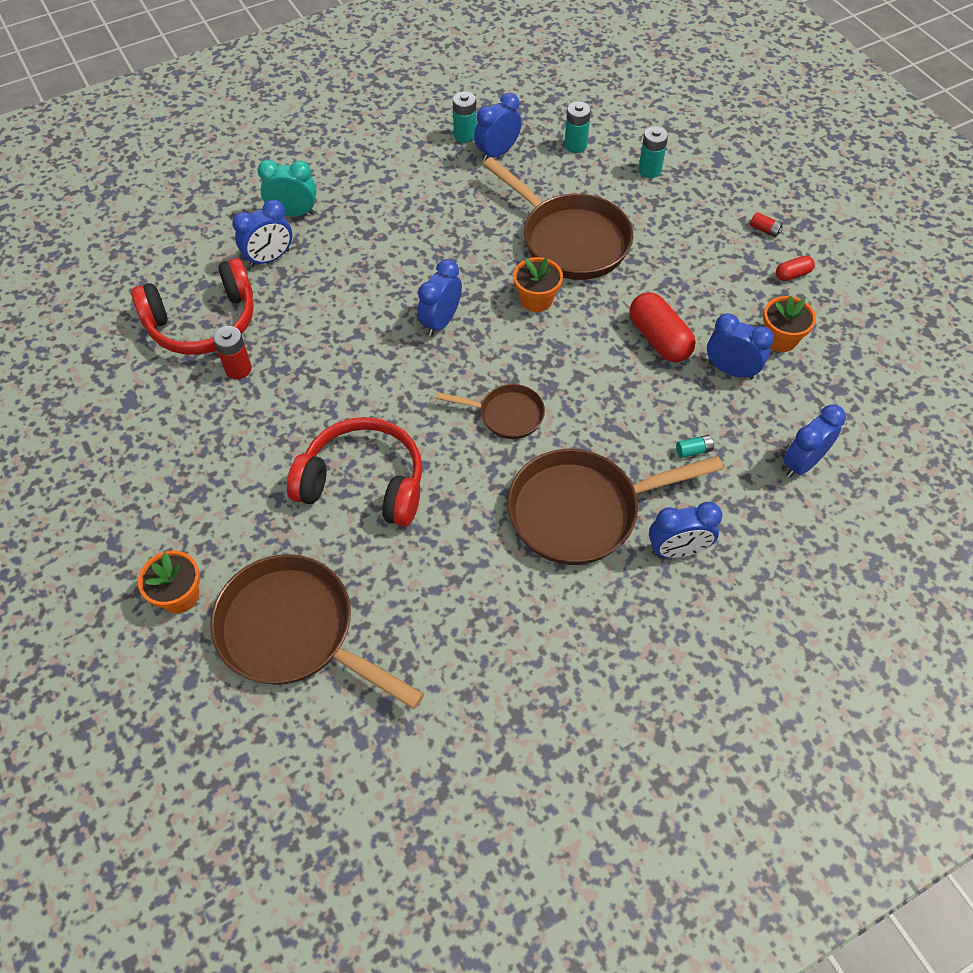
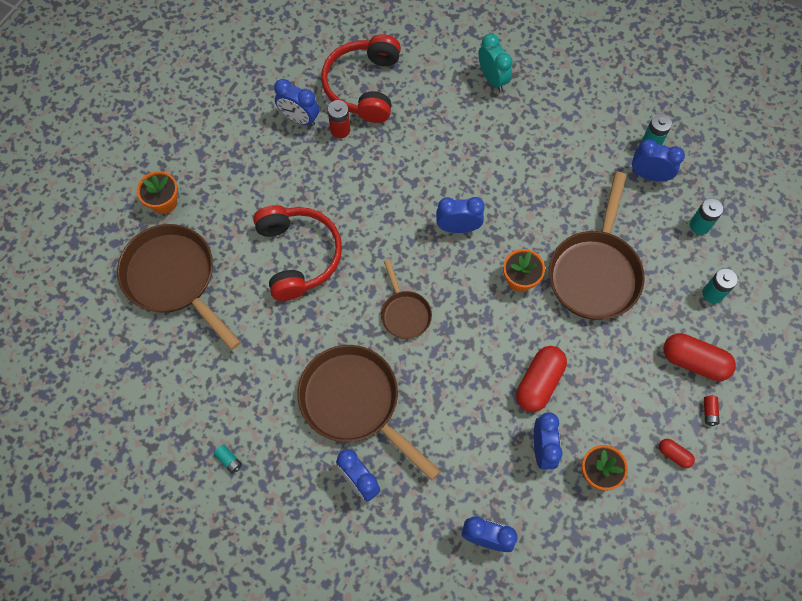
camera: 60 degrees right, 10 degrees up
red headphones [131,258,254,355] -> red headphones turned 60 degrees clockwise [321,34,401,123]
brown pan [210,554,424,709] -> brown pan turned 45 degrees counterclockwise [117,224,241,350]
blue clock [232,200,292,267] -> blue clock moved to [274,79,319,126]
turquoise battery [676,435,714,458] -> turquoise battery moved to [214,444,242,473]
none -> red capsule [663,333,736,381]

